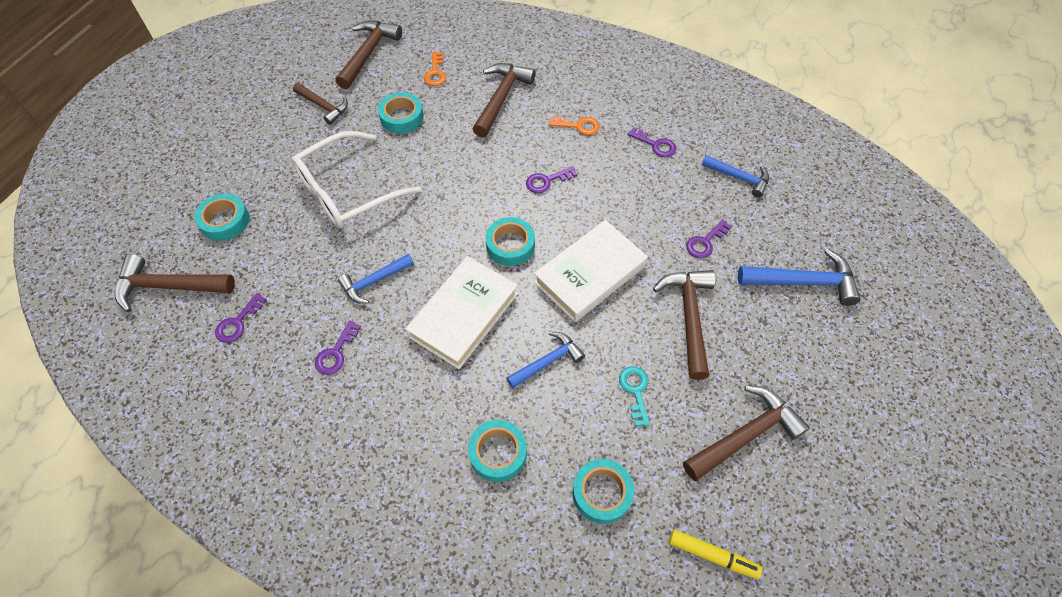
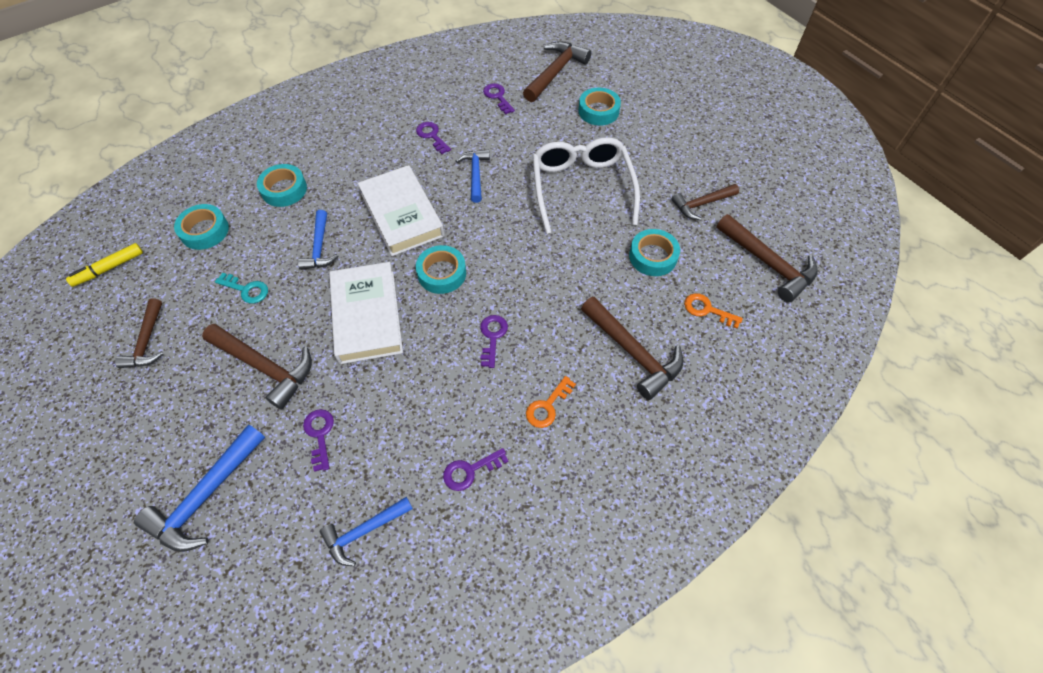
camera: 120 degrees right, 0 degrees up
brown hammer [683,385,810,481] -> brown hammer [115,298,163,368], size x0.65

